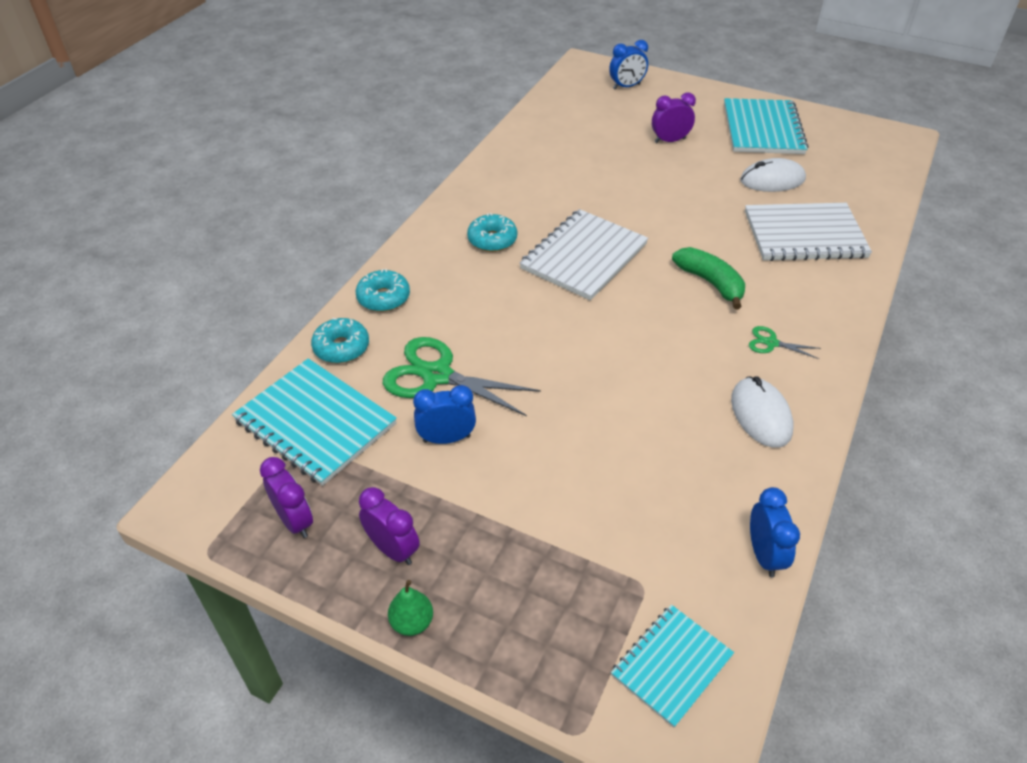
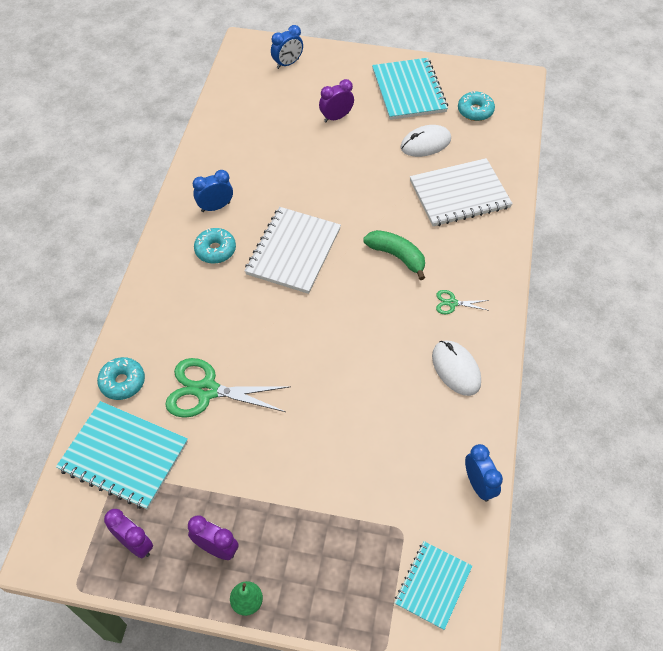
camera: 15 degrees left, 10 degrees up
turquoise donut [356,269,410,312] -> turquoise donut moved to [458,91,495,121]
blue clock [413,385,476,444] -> blue clock moved to [193,170,233,212]

